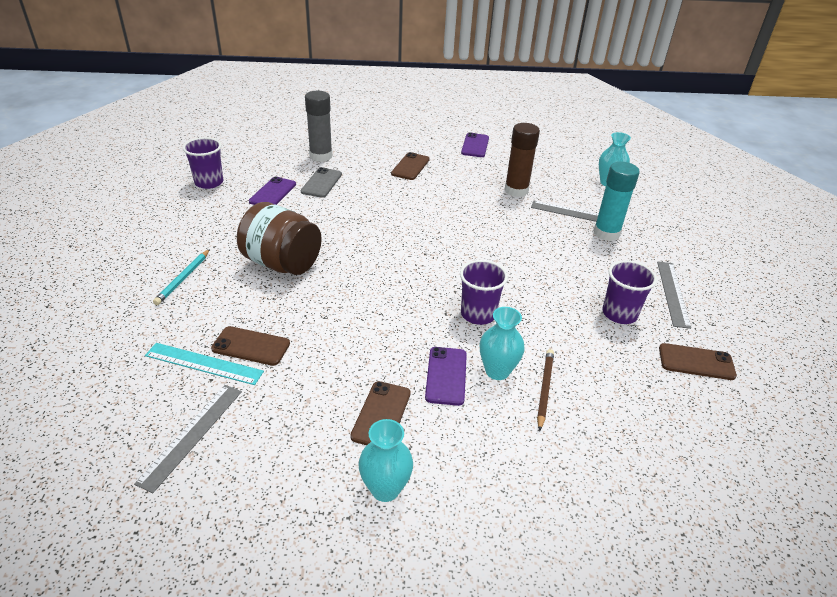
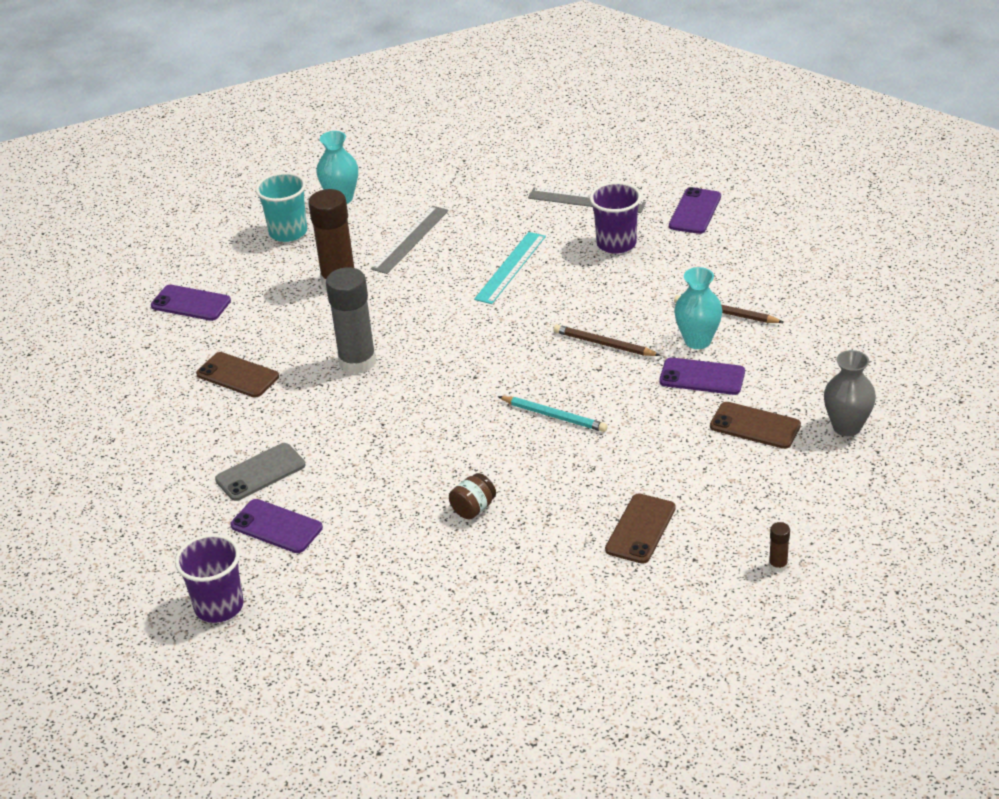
camera: 75 degrees left, 0 degrees up
grey ruler [134,385,242,493] -> brown glue stick [769,522,790,572]
turquoise ruler [145,343,264,385] -> turquoise ruler moved to [474,232,546,304]
turquoise pencil [153,249,210,305] -> turquoise pencil moved to [498,396,607,432]
brown jar [237,202,322,275] -> brown jar [449,473,496,520], size x0.41
grey phone [301,167,342,198] -> grey phone turned 60 degrees counterclockwise [215,443,305,501]
grey glue stick [305,91,333,162] -> grey glue stick moved to [326,267,376,374]
turquoise vase [358,419,413,502] -> grey vase [824,350,876,436]
purple cup [460,260,508,325] -> brown pencil [553,325,661,356]
turquoise glue stick [593,162,640,241] -> none
brown phone [659,343,737,380] -> purple phone [669,187,721,234]
none -> turquoise cup [255,172,307,242]

